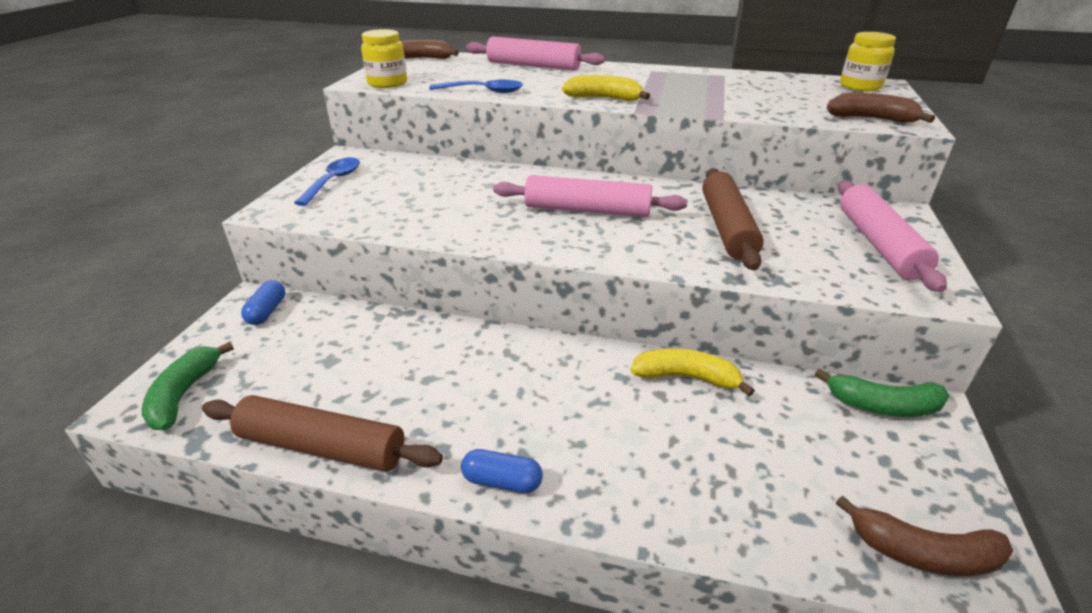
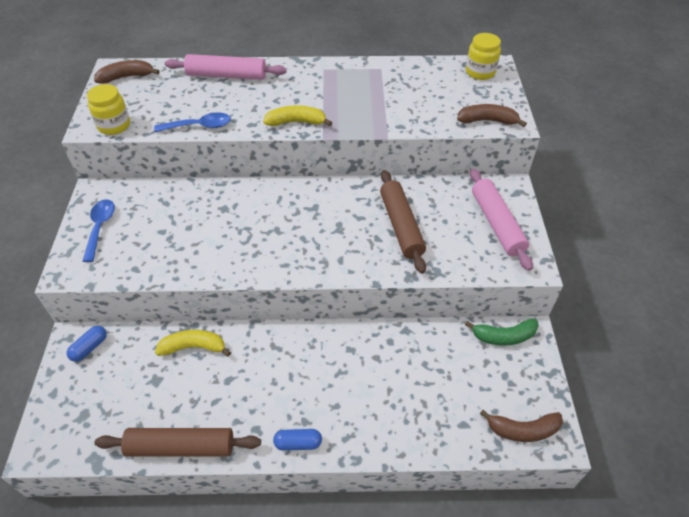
camera: 15 degrees left, 15 degrees up
green banana [142,342,234,430] -> none
blue capsule [241,280,285,325] -> blue capsule turned 45 degrees clockwise [67,326,107,362]
pink rolling pin [493,175,687,217] -> none
yellow banana [631,348,755,396] -> yellow banana moved to [155,330,231,357]

